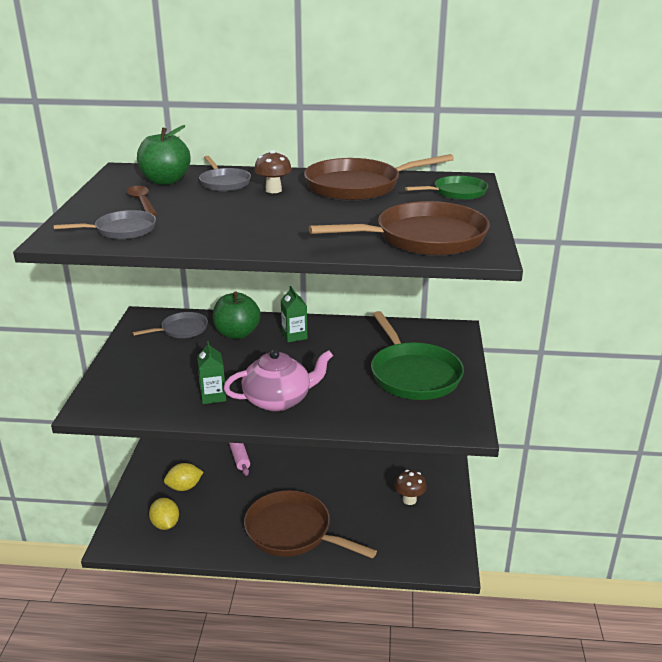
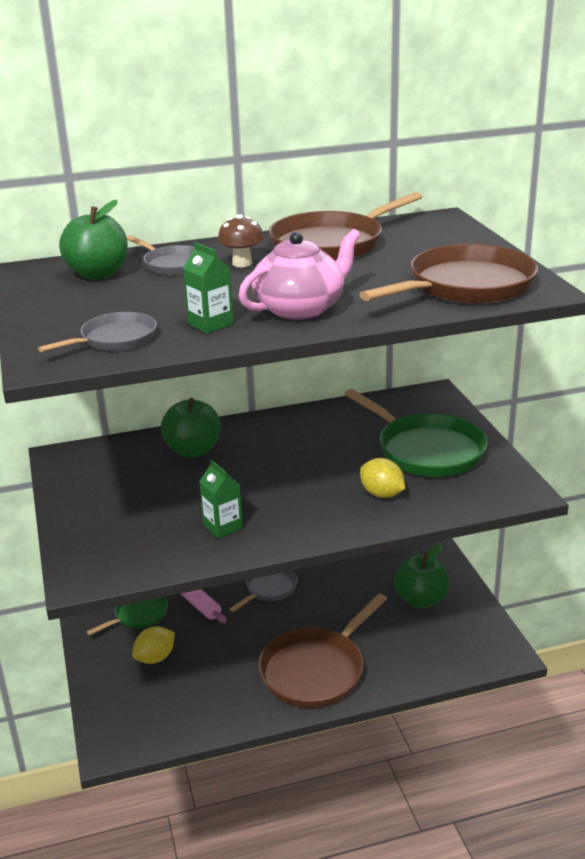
camera: 20 degrees left, 0 degrees up
brown spoon [126,186,157,216] -> none
grey pan [132,312,208,338] -> grey pan moved to [230,571,297,612]
yellow lemon [149,498,179,530] -> yellow lemon moved to [360,458,405,498]
pink teapot [223,349,333,411] -> pink teapot moved to [239,229,360,320]
brown pan [244,490,377,558] -> brown pan turned 60 degrees counterclockwise [258,594,387,708]
green carton [281,286,307,342] -> green carton moved to [183,242,234,334]
brown mushroom [395,470,427,505] -> green apple [394,544,449,608]
green pan [405,176,488,200] -> green pan moved to [86,597,168,635]

